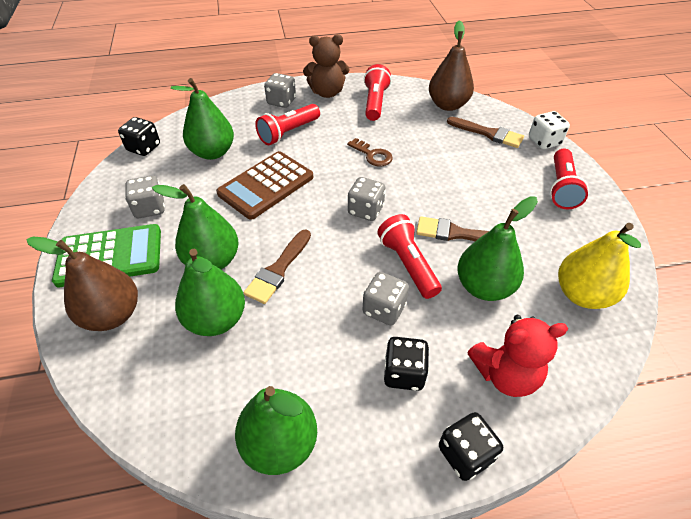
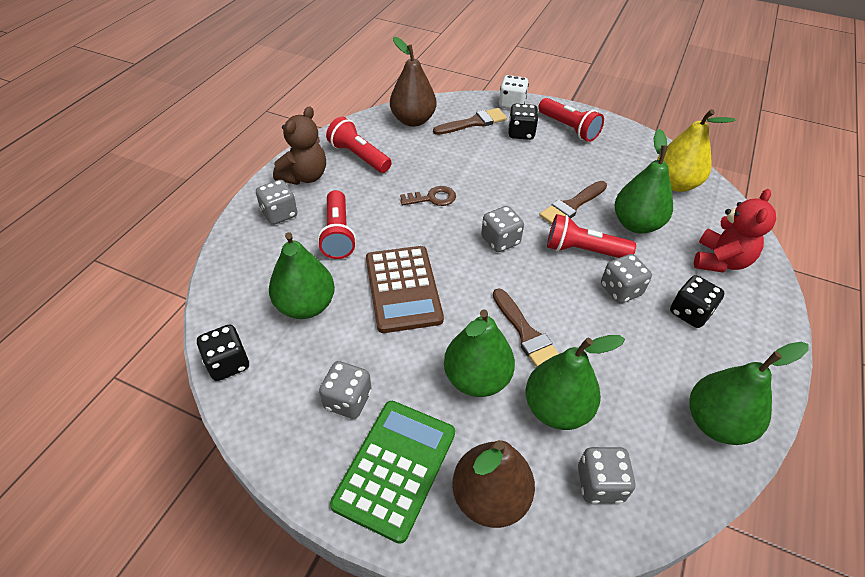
camera: 55 degrees left, 0 degrees up
black dice [439,412,503,481] -> black dice moved to [508,104,538,140]
none -> grey dice [578,447,636,504]

